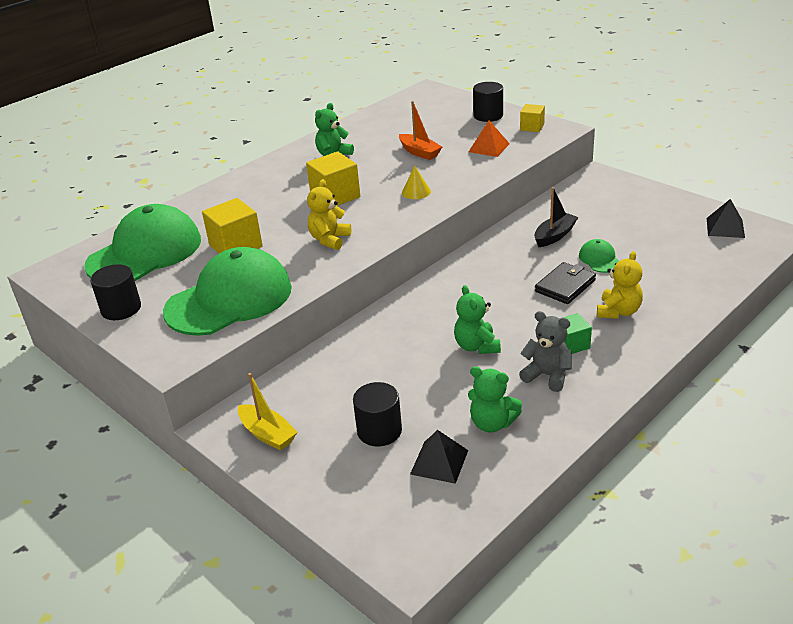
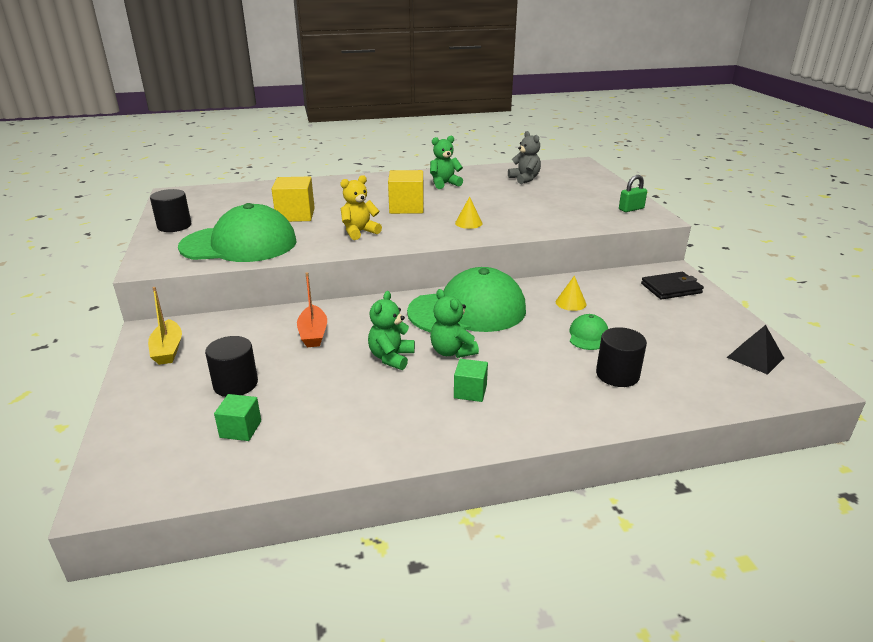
camera: 30 degrees right, 5 degrees down
green cap [84,204,201,281] -> green cap moved to [407,267,526,333]
orange boat [399,101,442,160] -> orange boat moved to [297,272,327,347]
black pyramid [410,430,468,484] -> green cube [214,394,261,441]
green teddy bear [468,367,522,433] -> green teddy bear moved to [430,289,479,358]
orange pyramid [469,120,510,157] -> none
black cylinder [473,82,503,122] -> black cylinder moved to [596,327,647,387]
grey teddy bear [519,311,571,392] -> grey teddy bear moved to [508,131,541,184]
yellow cube [520,104,545,132] -> green padlock [619,175,647,212]
black boat [534,187,578,247] -> yellow cone [556,276,587,311]
black wallet [535,262,596,304] -> black wallet moved to [641,272,704,300]
yellow teddy bear [597,251,643,319] -> none

